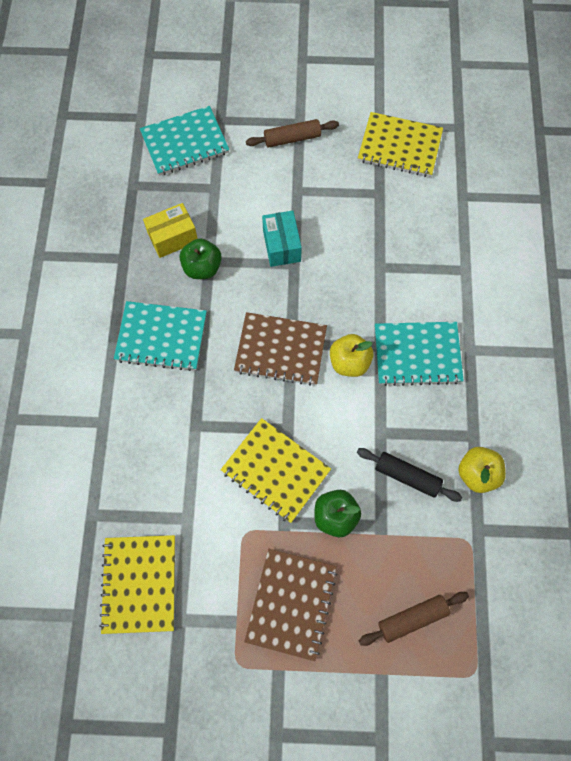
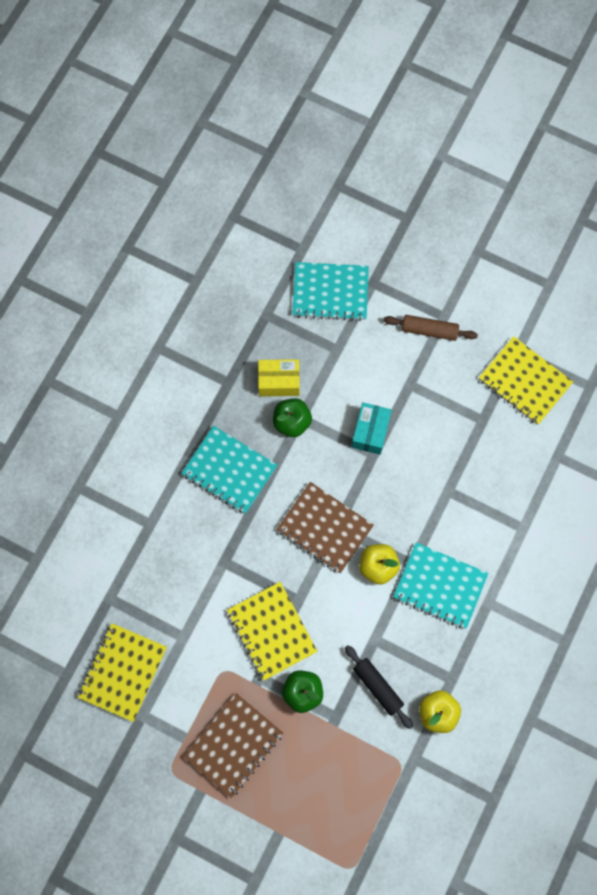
camera: 25 degrees right, 5 degrees up
brown rolling pin [359,592,469,646] -> none

